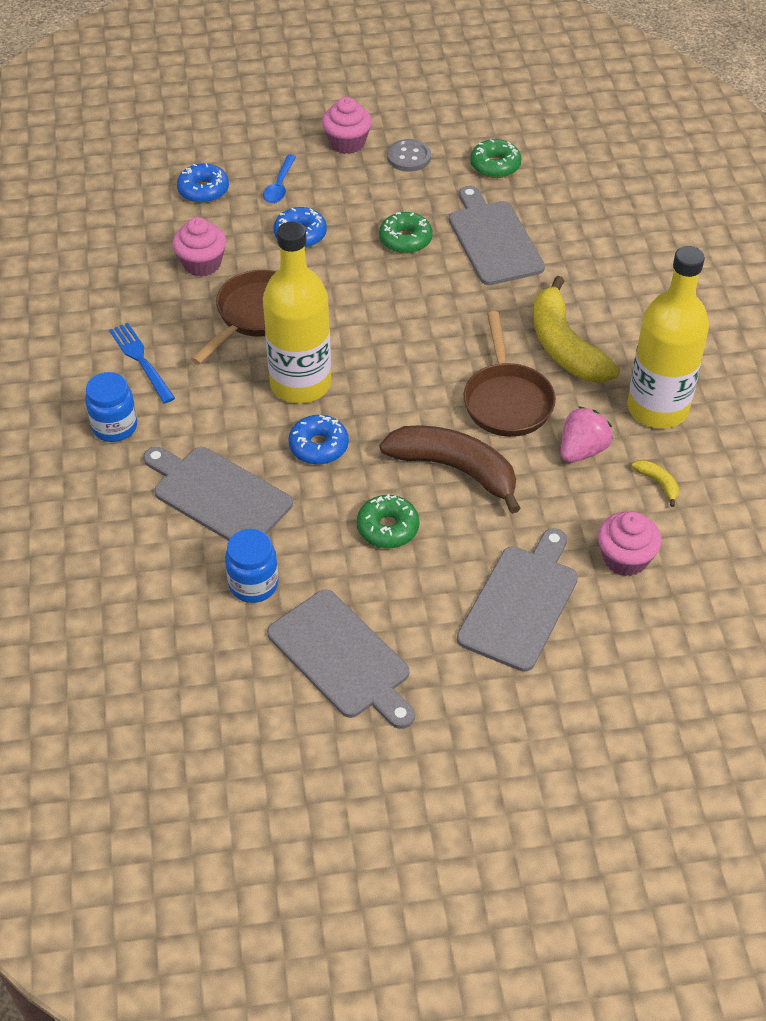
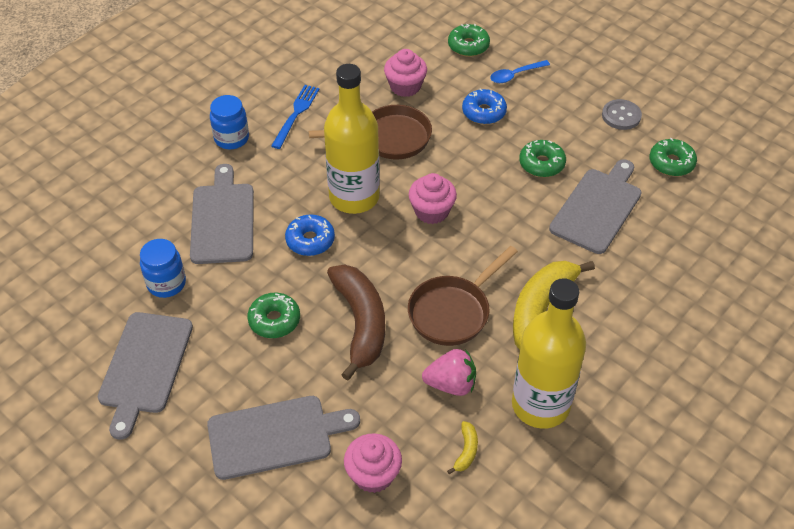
camera: 50 degrees right, 0 degrees up
blue donut [177,163,229,203] -> green donut [448,24,490,57]
pink cupcake [322,97,372,154] -> pink cupcake moved to [409,173,457,224]

